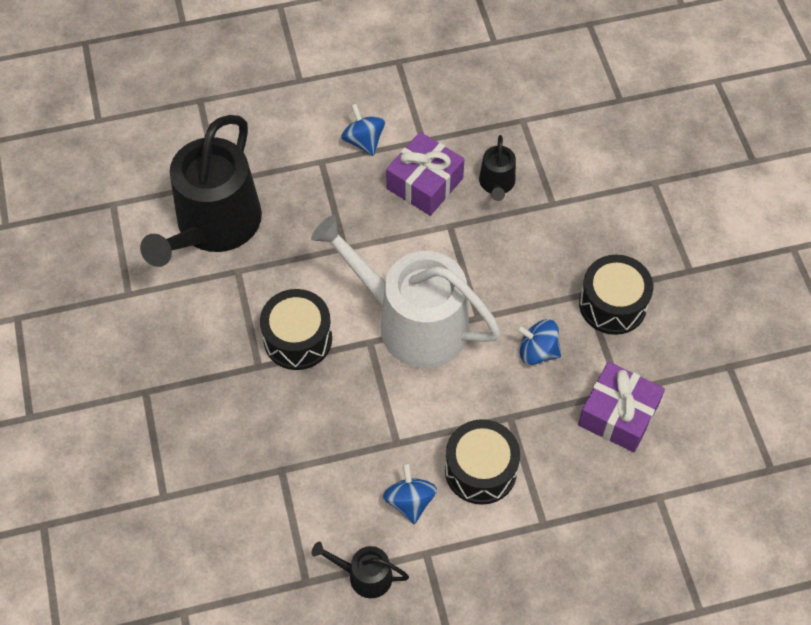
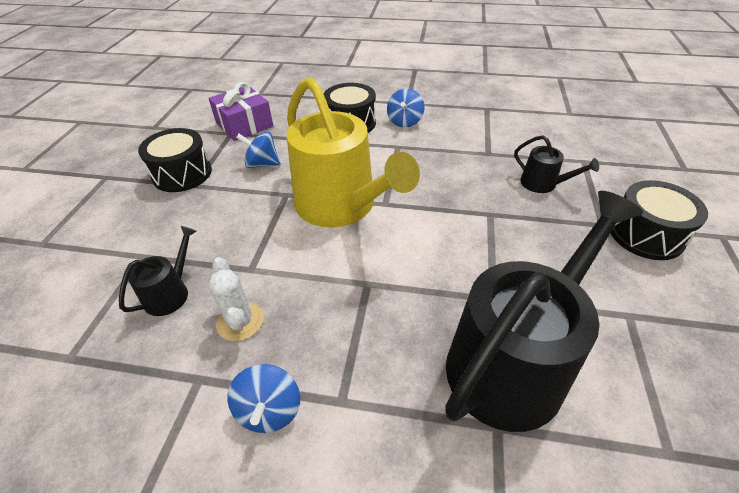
camera: 155 degrees left, 15 degrees down
black drum [260,289,332,370] -> black drum moved to [611,180,708,260]
white watering can [311,215,501,368] -> yellow watering can [287,77,420,227]
black watering can [311,541,409,599] -> black watering can moved to [514,135,599,193]
purple gift [386,132,465,216] -> white cactus [208,257,264,341]
blue spinning top [516,319,561,365] -> blue spinning top turned 150 degrees clockwise [236,132,280,168]

